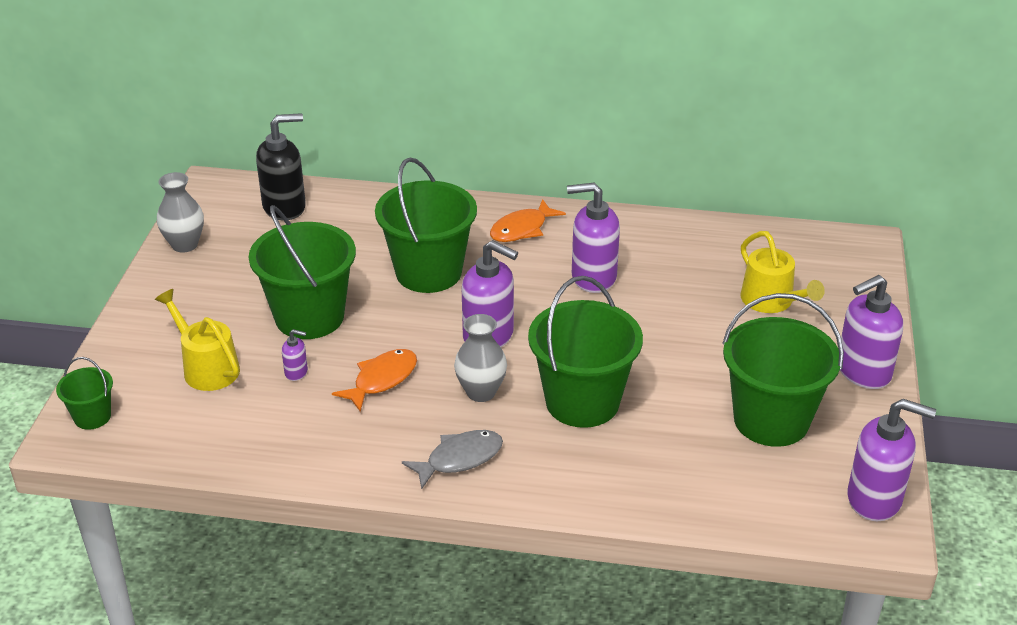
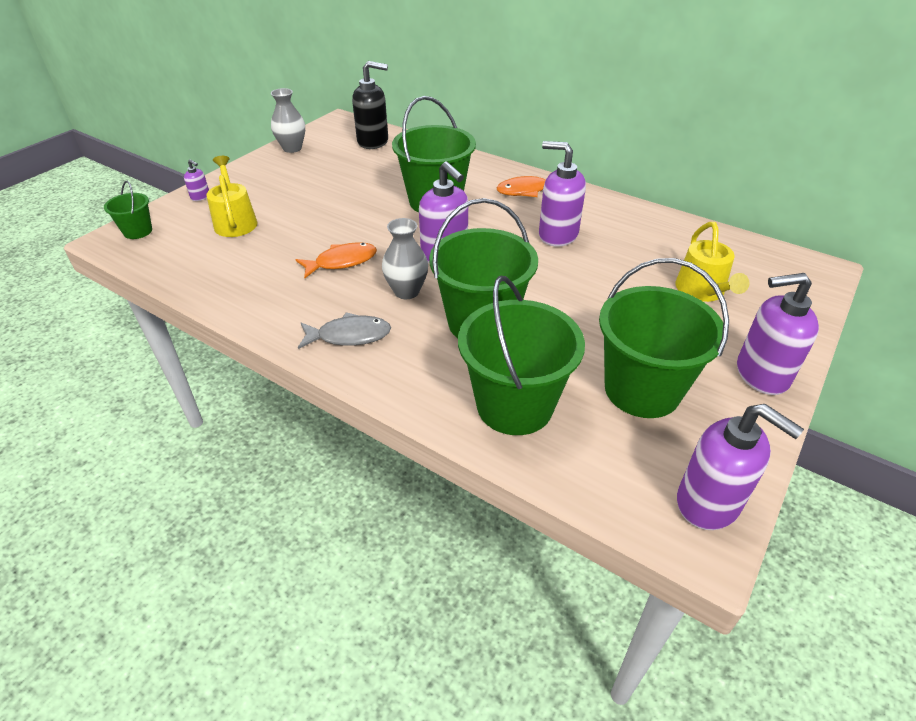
camera: 25 degrees right, 5 degrees up
green bucket [249,205,356,339] -> green bucket moved to [458,276,585,435]
purple soap dispenser [282,329,308,381] -> purple soap dispenser moved to [184,159,209,201]

